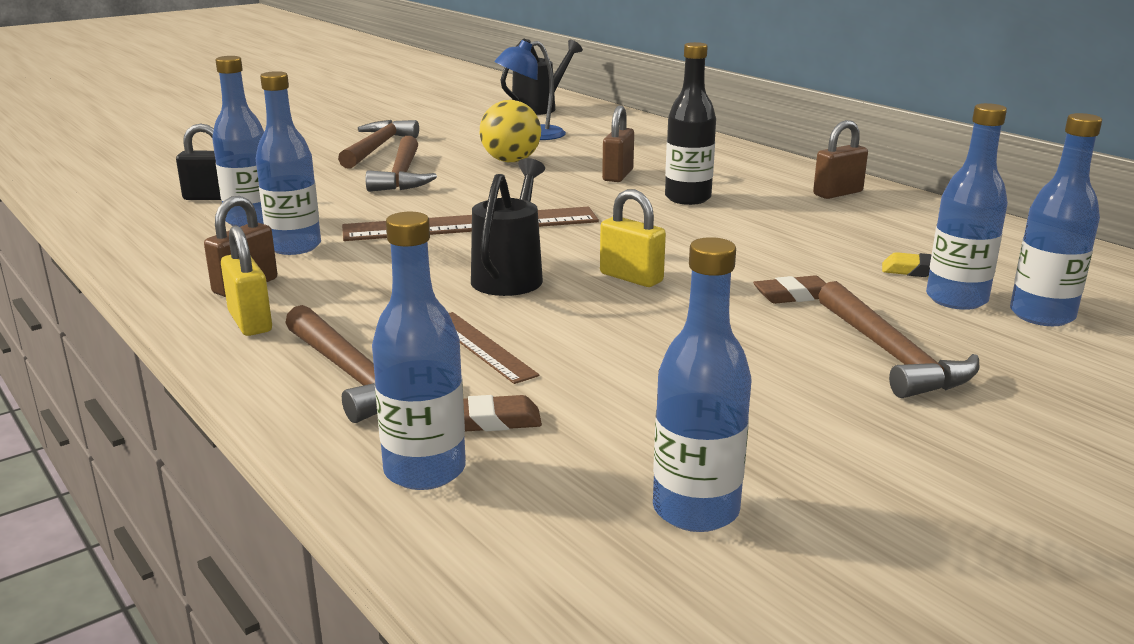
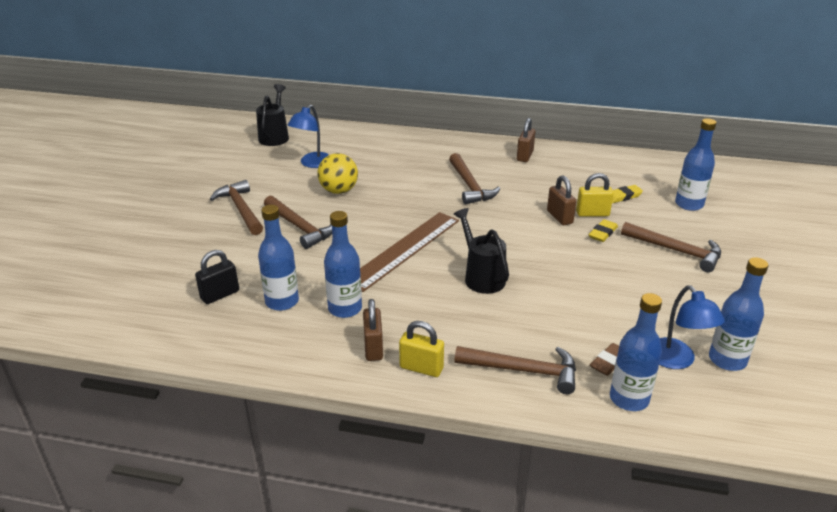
camera: 40 degrees left, 10 degrees up
brown ruler [449,312,540,384] -> none
yellow padlock [600,189,666,287] -> yellow padlock moved to [576,173,614,217]
brown padlock [602,106,634,182] -> brown padlock moved to [547,175,576,225]
black bottle [665,42,716,205] -> brown hammer [449,153,500,205]
brown eraser [753,275,827,304] -> yellow eraser [589,219,618,242]
blue bottle [926,103,1008,310] -> none
none -> blue lamp [659,285,725,369]

